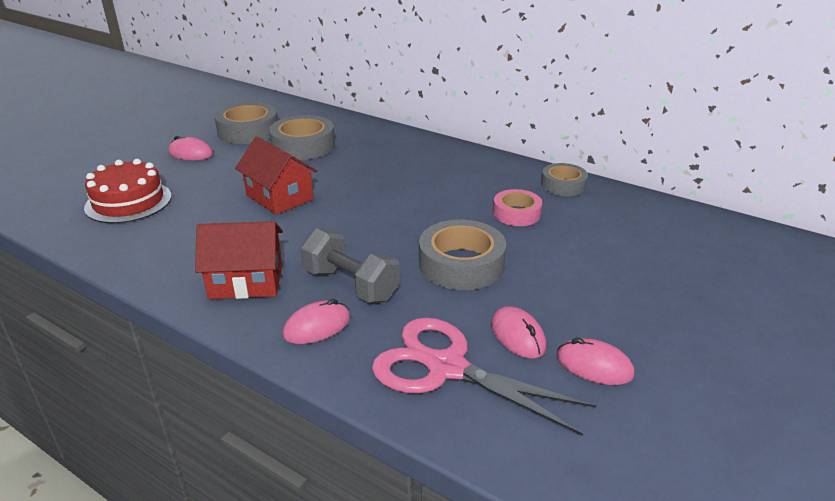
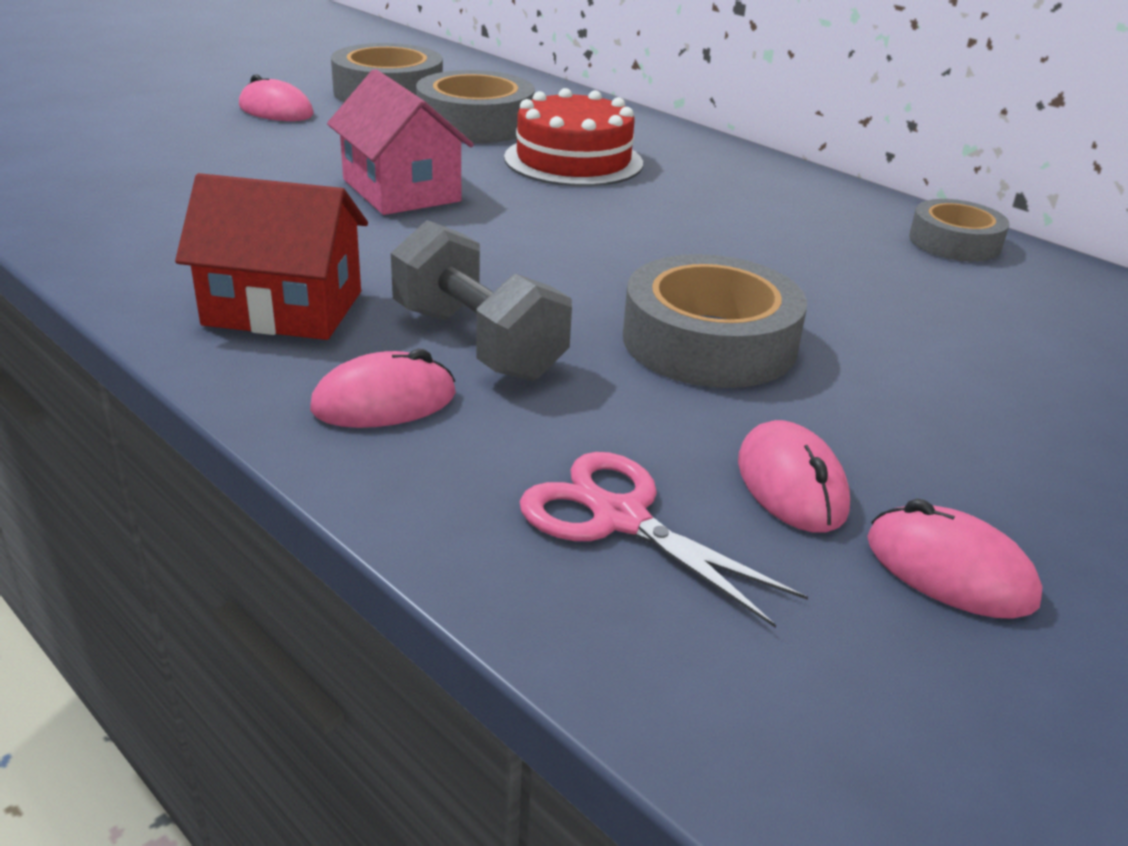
camera: 10 degrees right, 0 degrees up
red cake [84,159,172,223] -> red cake moved to [504,88,643,186]
red house [235,136,317,215] -> pink house [327,69,474,215]
pink scissors [372,317,596,436] -> pink scissors [520,452,808,628], size x0.63
pink tape [493,189,542,226] -> none

